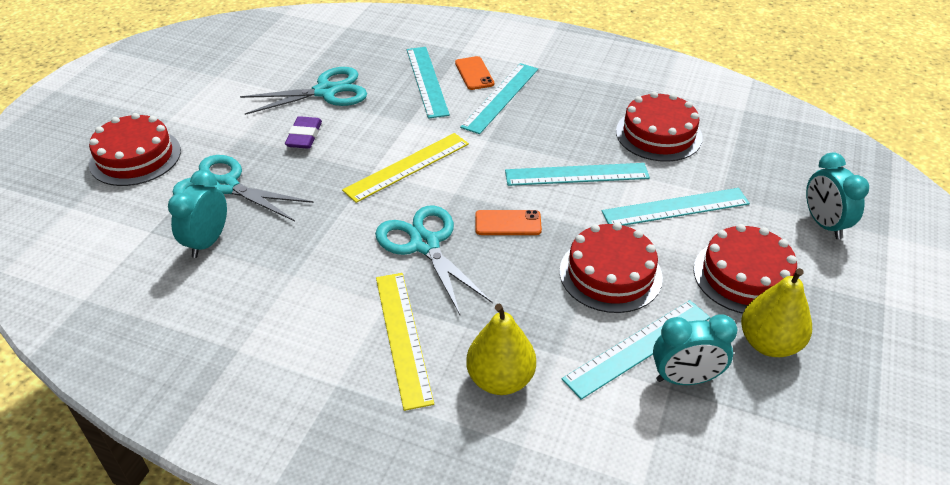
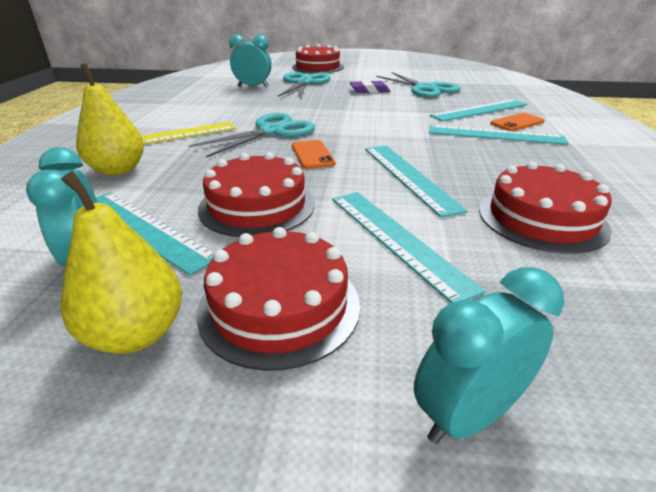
camera: 75 degrees right, 10 degrees down
yellow ruler [342,133,469,203] -> none

